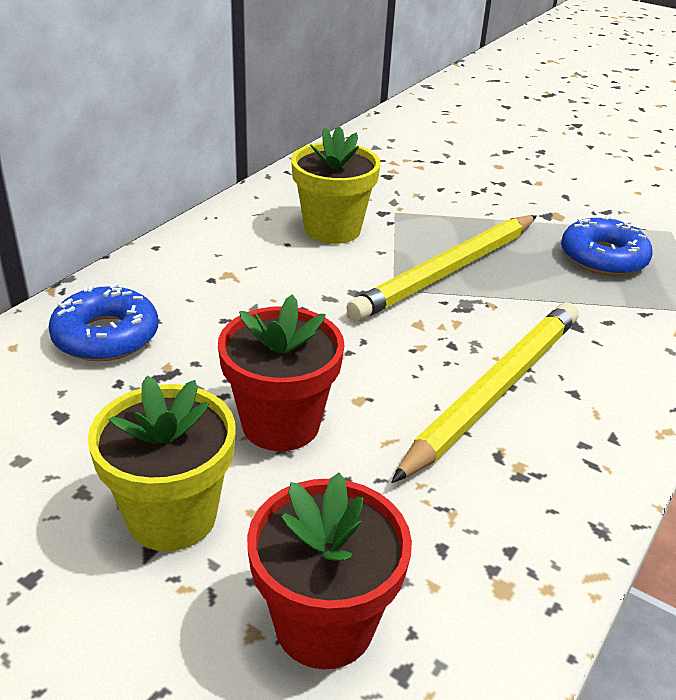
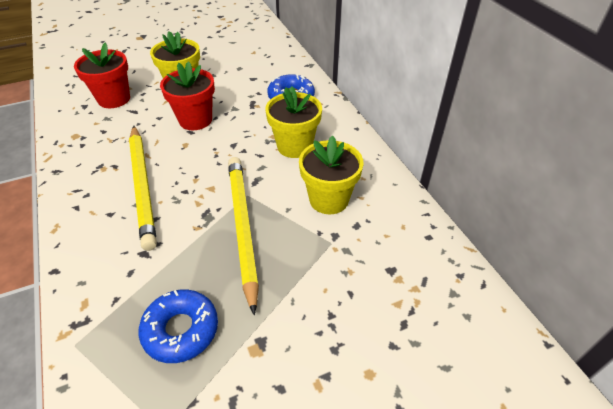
camera: 125 degrees right, 10 degrees up
none -> yellow flower pot [265,86,322,158]

